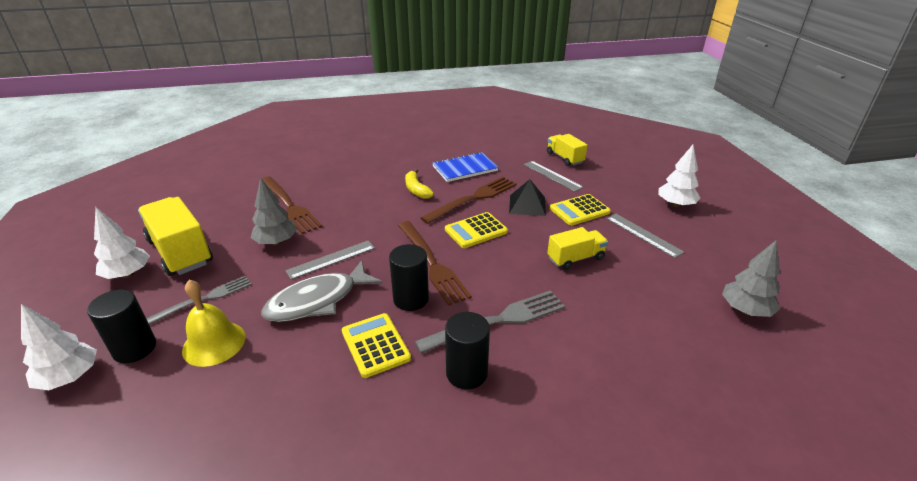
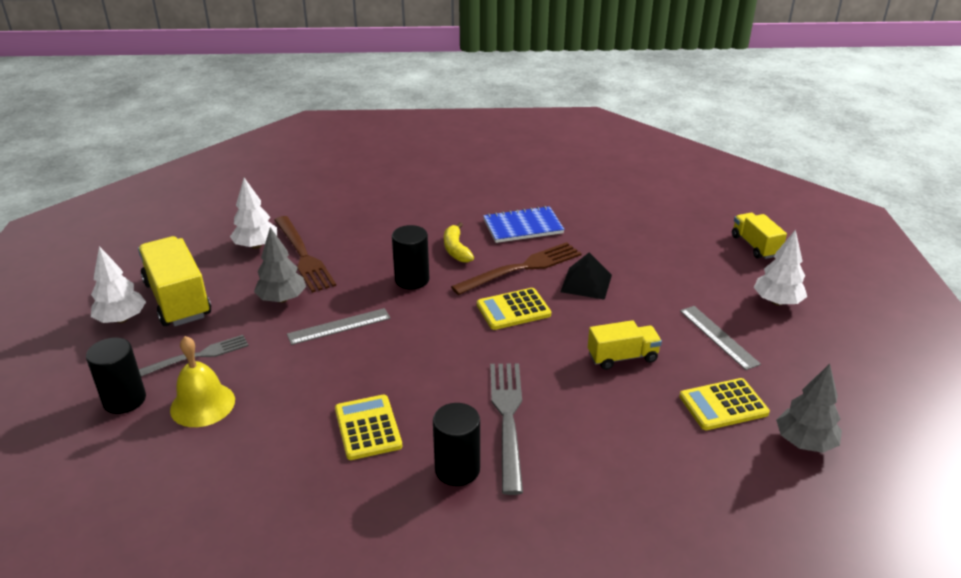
camera: 10 degrees right, 0 degrees up
white tree [21,304,97,390] -> white tree moved to [230,178,277,249]
grey fish [261,260,382,322] -> none
black cylinder [389,244,429,311] -> black cylinder moved to [392,225,429,289]
brown fork [398,221,472,306] -> none
grey fork [415,290,565,354] -> grey fork turned 75 degrees counterclockwise [490,363,523,495]
grey ruler [524,161,584,192] -> none
yellow truck [547,134,588,166] -> yellow truck moved to [732,213,787,259]
yellow calculator [550,194,611,226] -> yellow calculator moved to [679,378,770,430]

